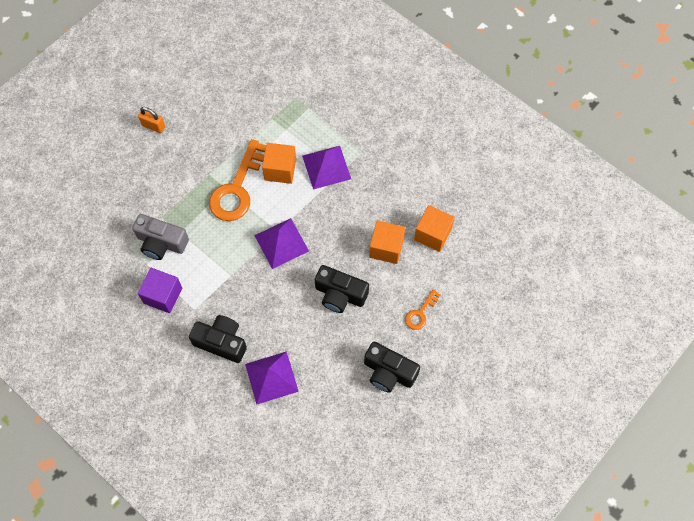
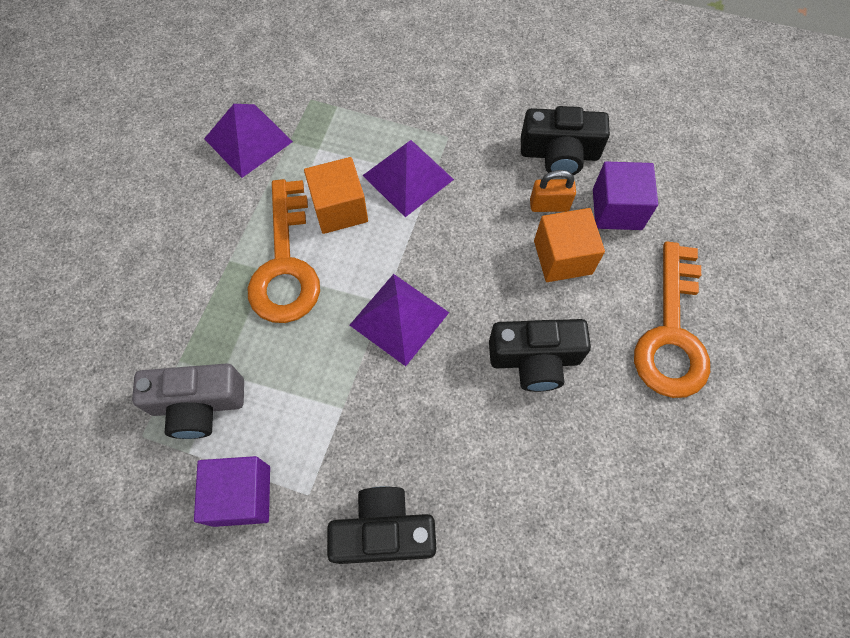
camera: 25 degrees left, 0 degrees up
orange padlock [138,107,165,133] -> orange padlock moved to [530,170,576,212]
purple pyramid [245,351,299,404] -> purple pyramid moved to [204,104,293,178]
black camera [364,341,420,393] -> black camera moved to [521,106,610,175]
orange key [405,289,441,330] -> orange key [634,242,710,398], size x2.06
orange cube [414,205,455,252] -> purple cube [593,161,658,230]

